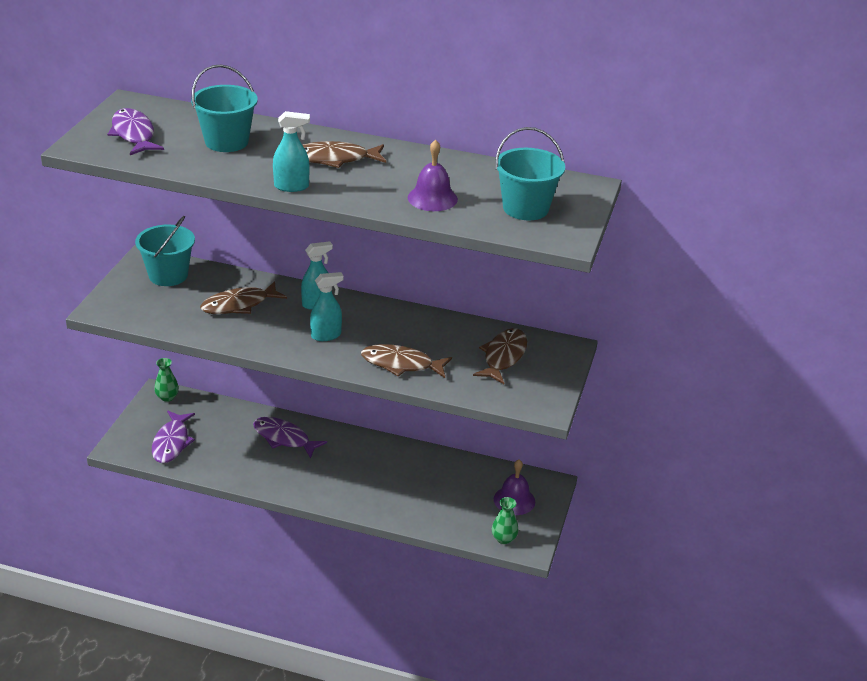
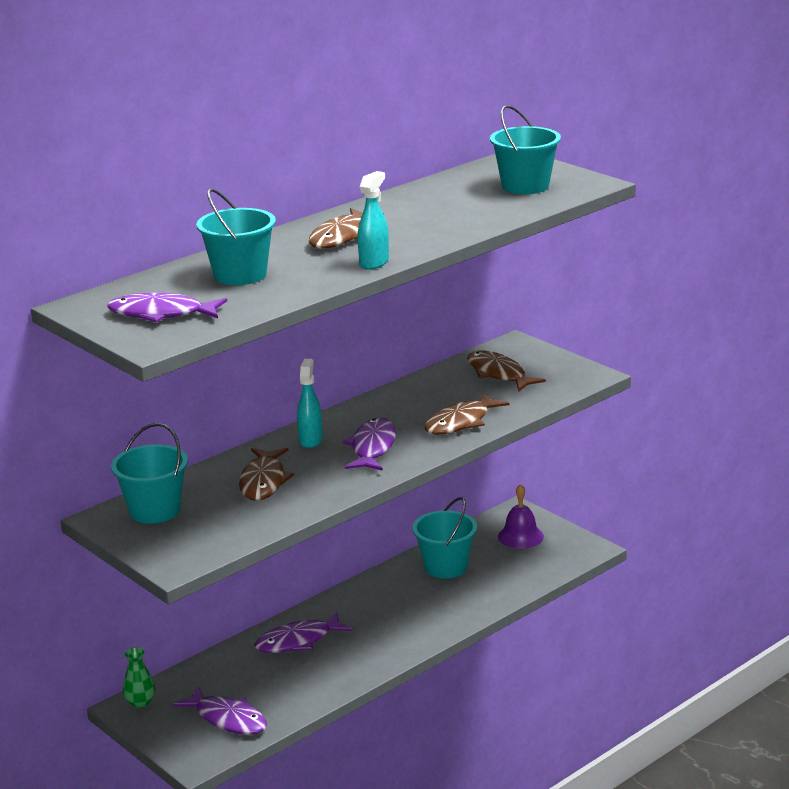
camera: 55 degrees left, 10 degrees down
turquoise spray bottle [310,272,344,341] -> purple fish [343,418,396,471]
purple bell [408,139,458,211] -> none
green vase [492,497,518,544] -> none
none -> turquoise bucket [412,497,477,578]

